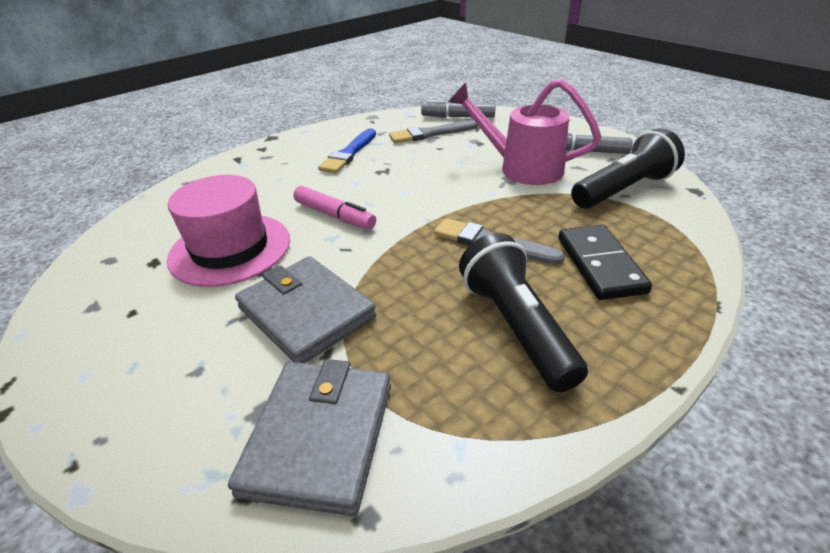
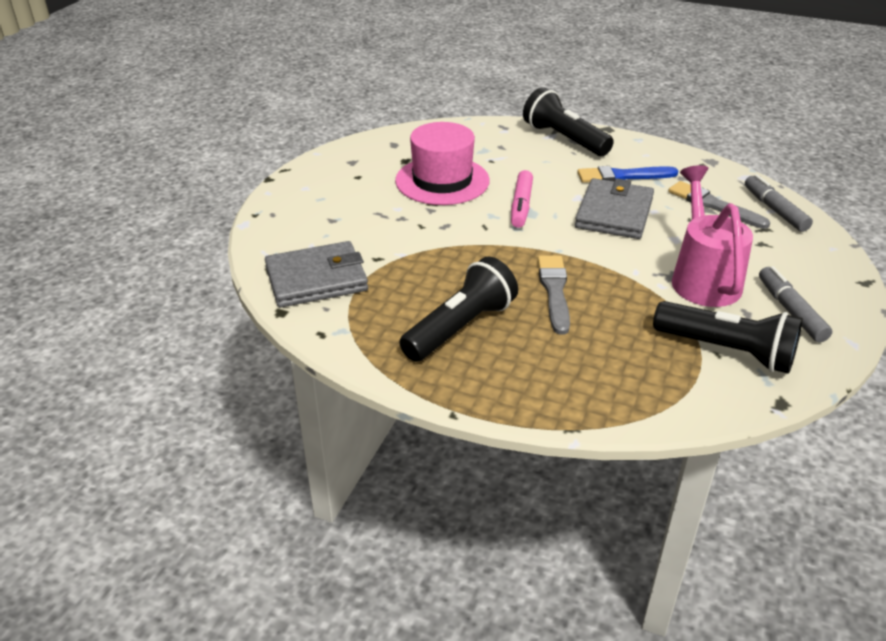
camera: 60 degrees right, 0 degrees up
grey wallet [235,256,376,363] -> grey wallet moved to [575,178,654,239]
black domino [559,225,652,300] -> none
none -> black flashlight [523,87,614,156]

